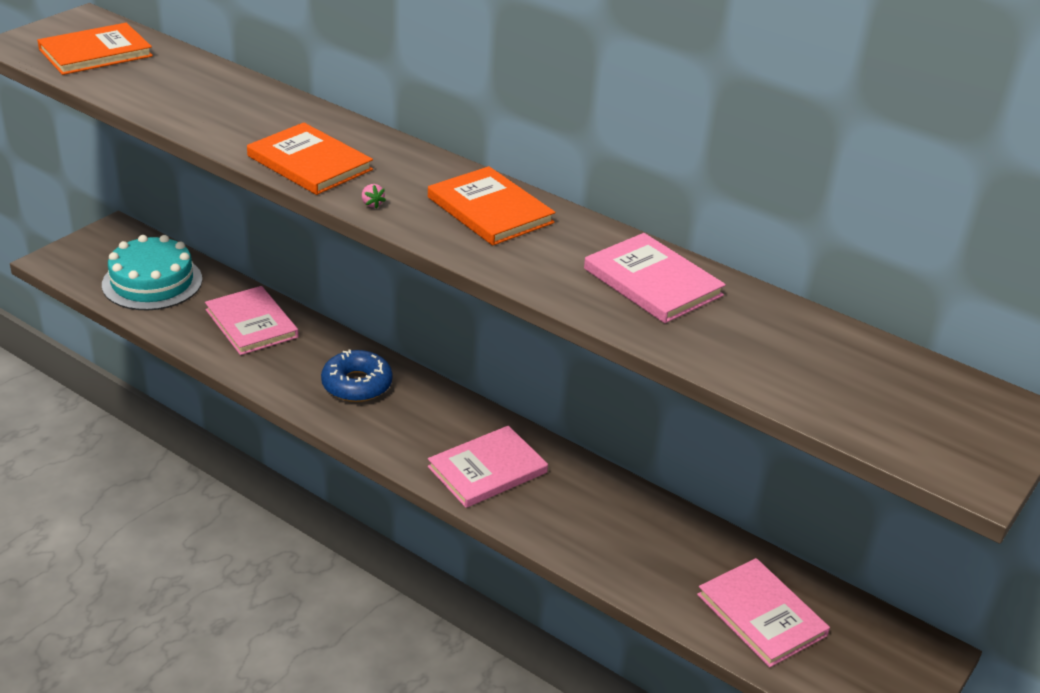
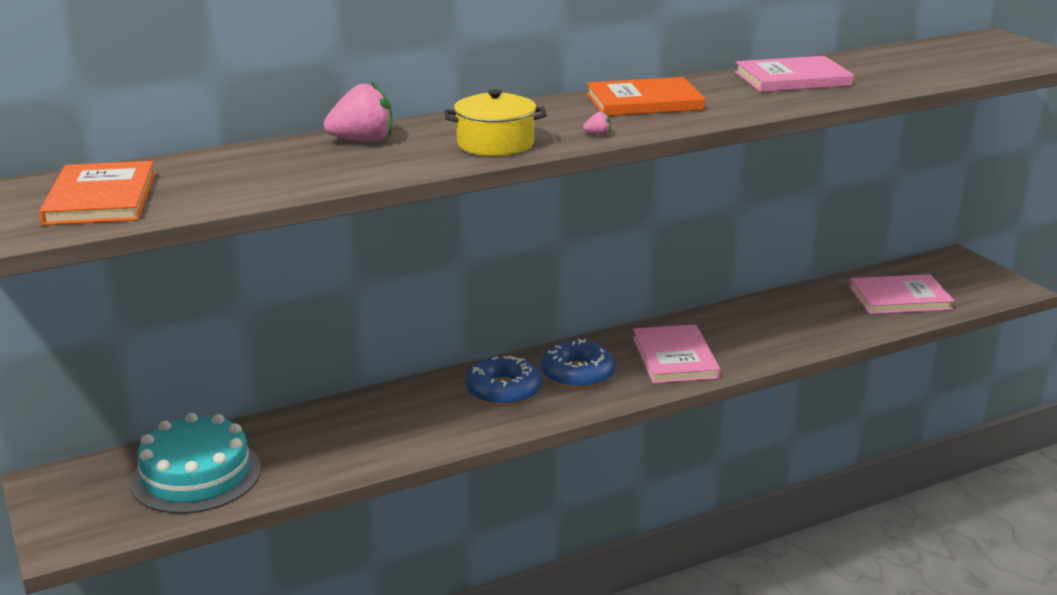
camera: 60 degrees left, 10 degrees down
pink book [205,286,299,355] -> none
orange book [247,122,373,195] -> yellow pot [444,89,547,156]
none -> pink strawberry [324,81,392,142]
none -> blue donut [541,339,615,389]

